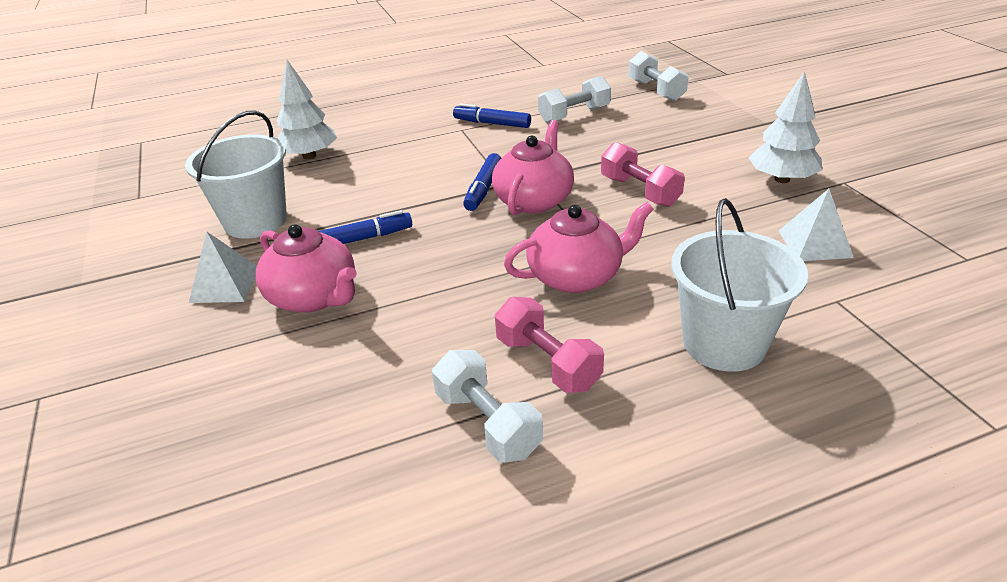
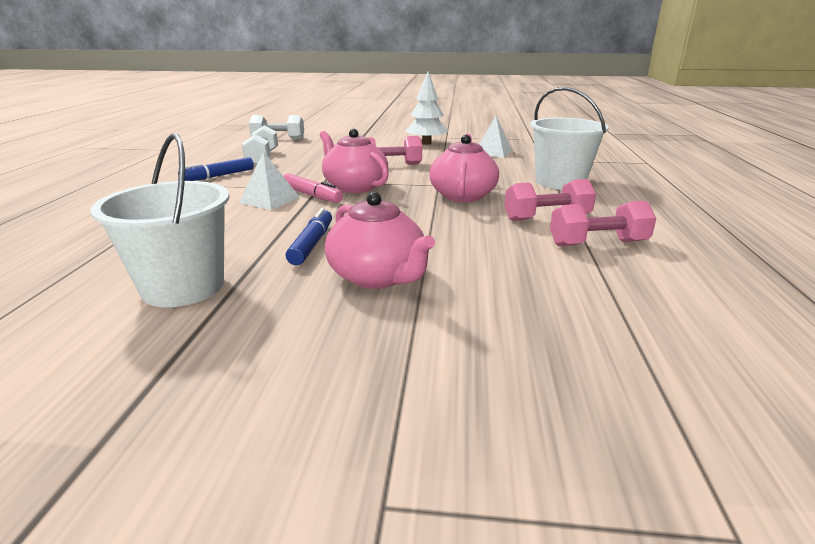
camera: 65 degrees left, 10 degrees down
white pyramid [189,232,257,303] -> white pyramid moved to [239,152,300,210]
pink teapot [255,224,357,313] -> pink teapot turned 75 degrees clockwise [325,192,435,289]
white tree [276,60,337,159] -> none
white dumbbell [432,350,543,462] -> pink dumbbell [550,201,656,246]
blue marker [463,153,501,211] -> pink marker [283,173,343,203]

